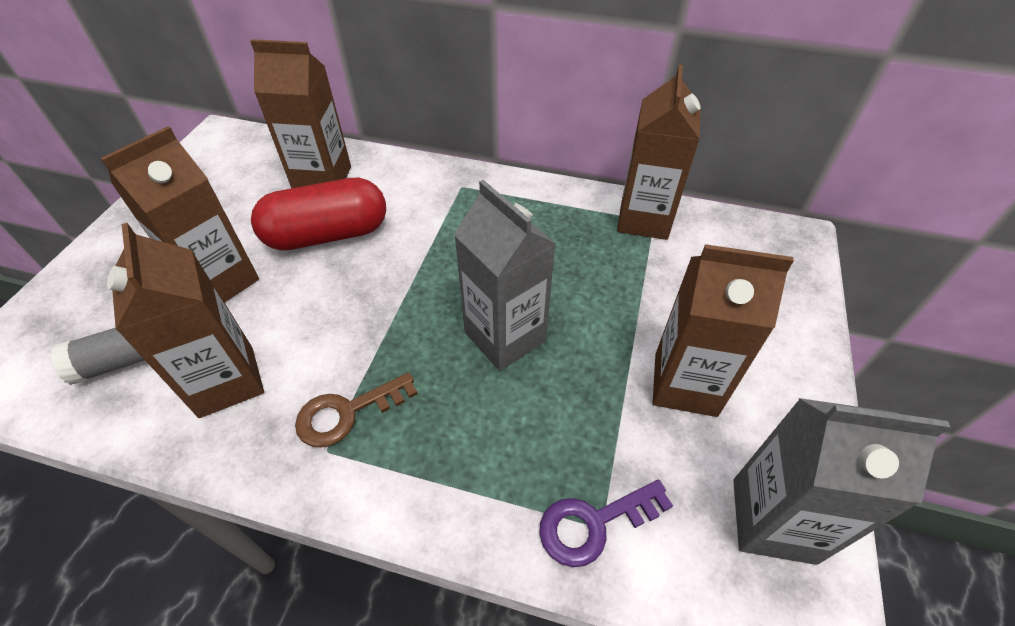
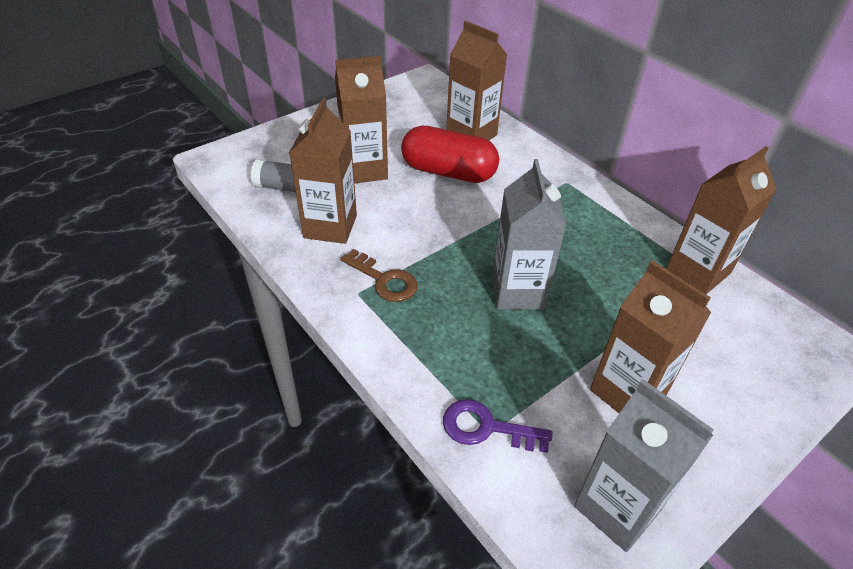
camera: 35 degrees right, 5 degrees down
brown key [295,372,418,448] -> brown key turned 150 degrees counterclockwise [340,249,418,302]

